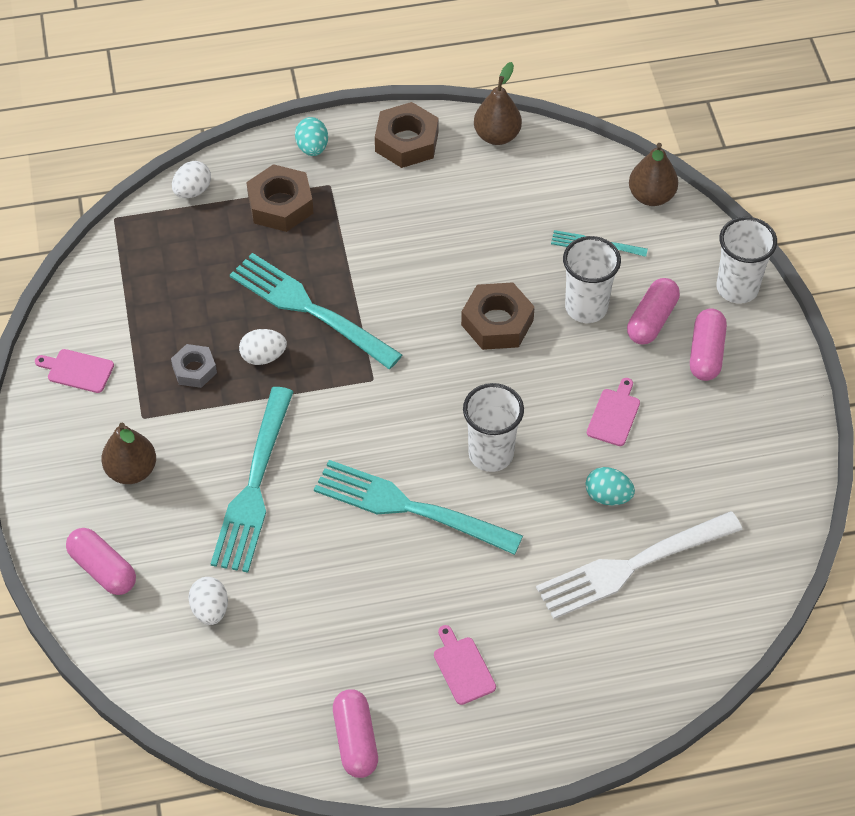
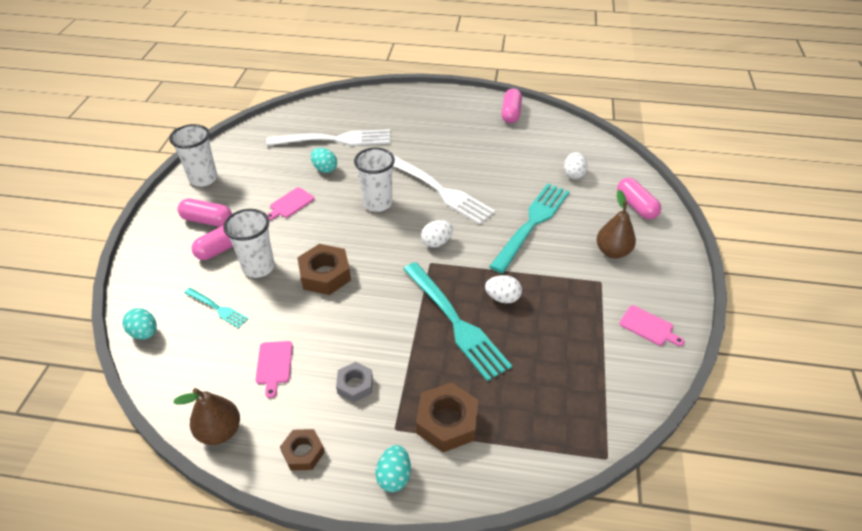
camera: 160 degrees left, 10 degrees down
grey nut [171,344,217,388] -> grey nut moved to [336,362,373,402]
white egg [172,161,211,198] -> white egg moved to [421,220,453,247]
turquoise fork [314,460,523,555] -> white fork [393,156,495,225]
brown nut [375,102,439,168] -> brown nut [280,429,325,471], size x0.62
pink cutting board [434,625,496,705] -> pink cutting board moved to [256,341,293,398]
brown pear [629,143,678,206] -> turquoise egg [122,308,157,339]
pink capsule [690,308,727,381] -> pink capsule turned 75 degrees clockwise [178,199,232,227]
white cup [717,217,777,304] -> white cup moved to [169,124,217,187]

